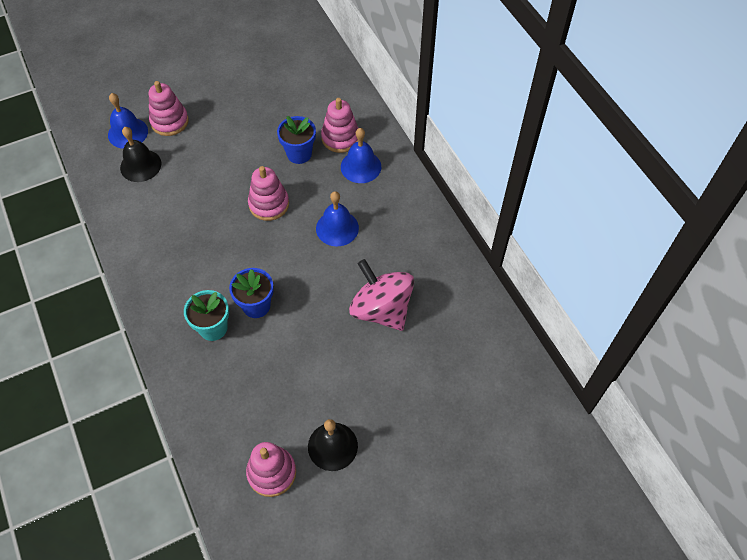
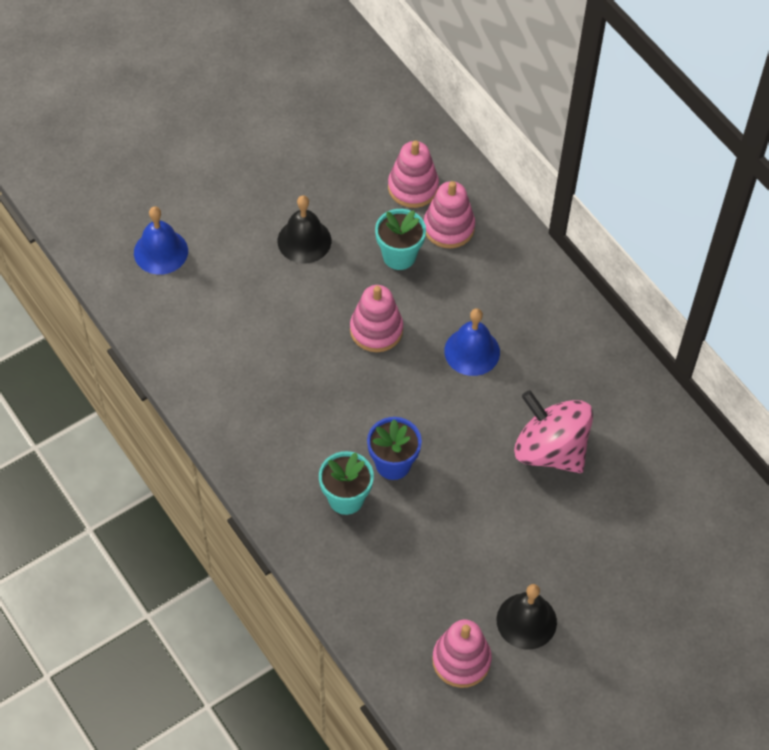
camera: 10 degrees left, 0 degrees up
black bell [120,127,161,182] -> black bell moved to [278,195,331,263]
pink stacking toy [149,81,189,136] -> pink stacking toy moved to [388,140,439,208]
blue flower pot [277,116,316,164] -> turquoise flower pot [375,209,426,270]
blue bell [341,128,381,183] -> none

